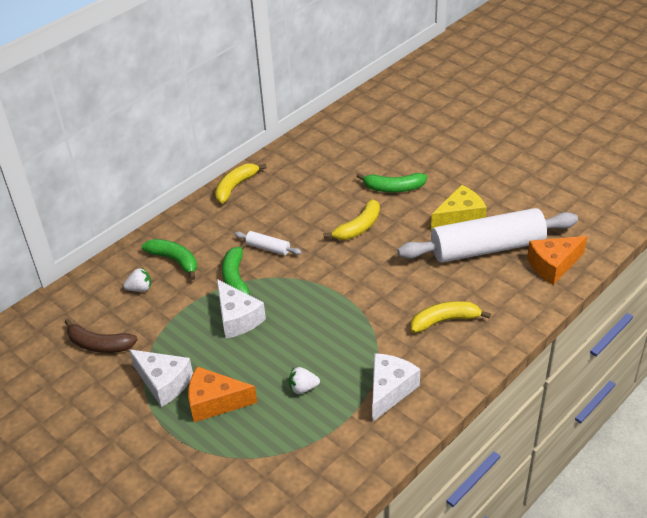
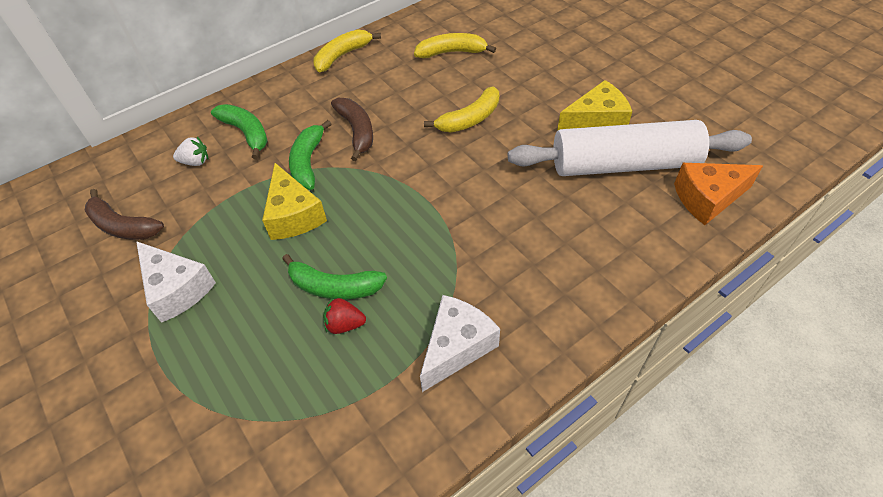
camera: 10 degrees right, 10 degrees up
orange cheese [188,366,257,422] -> none
white cheese [217,279,266,339] -> yellow cheese [262,163,327,240]
white rolling pin [234,231,302,255] -> brown banana [331,98,373,161]
white strawberry [289,367,320,394] -> red strawberry [323,298,366,334]
green banana [356,173,427,192] -> green banana moved to [282,254,387,300]
yellow banana [411,301,491,333] -> yellow banana moved to [414,33,496,58]

